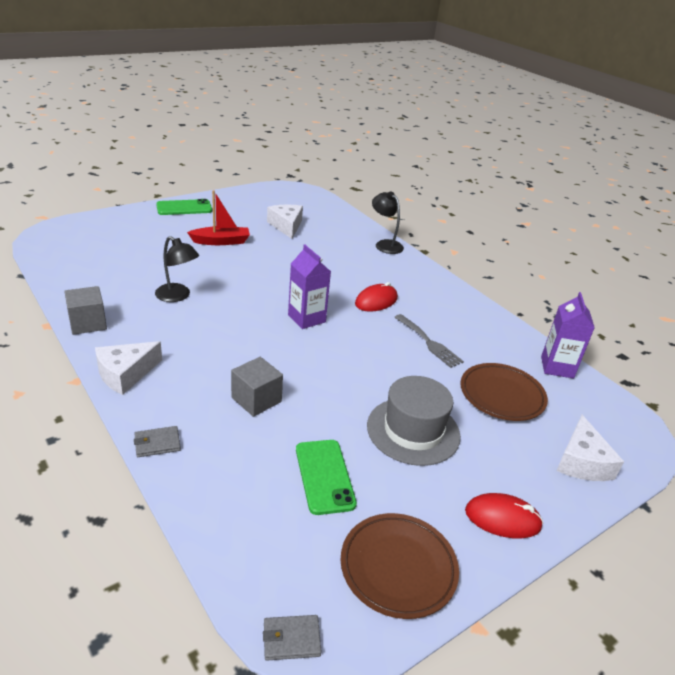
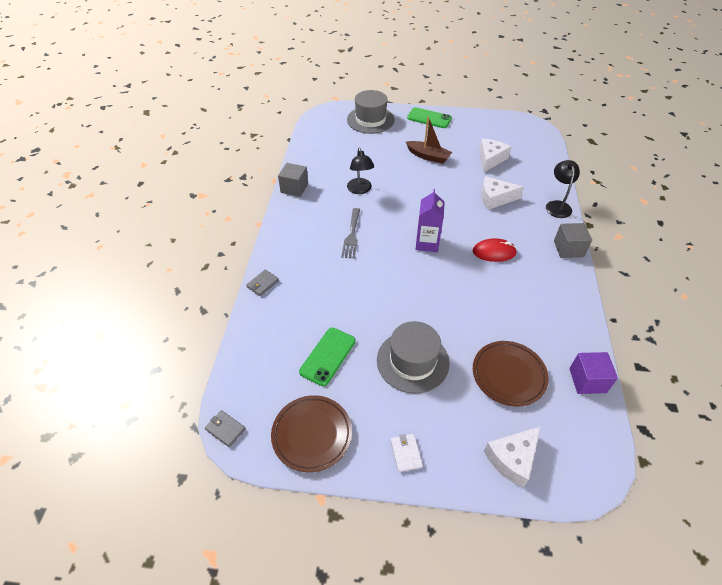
camera: 45 degrees right, 15 degrees up
white cheese [95,341,162,395] -> white cheese moved to [481,176,524,210]
grey wallet [134,426,181,457] -> grey wallet turned 75 degrees counterclockwise [246,270,279,296]
red boat [187,190,250,245] -> brown boat [406,116,452,164]
grey cube [231,357,283,417] -> grey cube moved to [554,223,592,258]
grey fork [394,314,464,368] -> grey fork moved to [341,208,360,259]
red mouse [465,493,543,538] -> white wallet [390,434,423,472]
purple carton [541,292,595,378] -> purple cube [569,352,618,394]
none -> grey hat [347,90,395,134]

